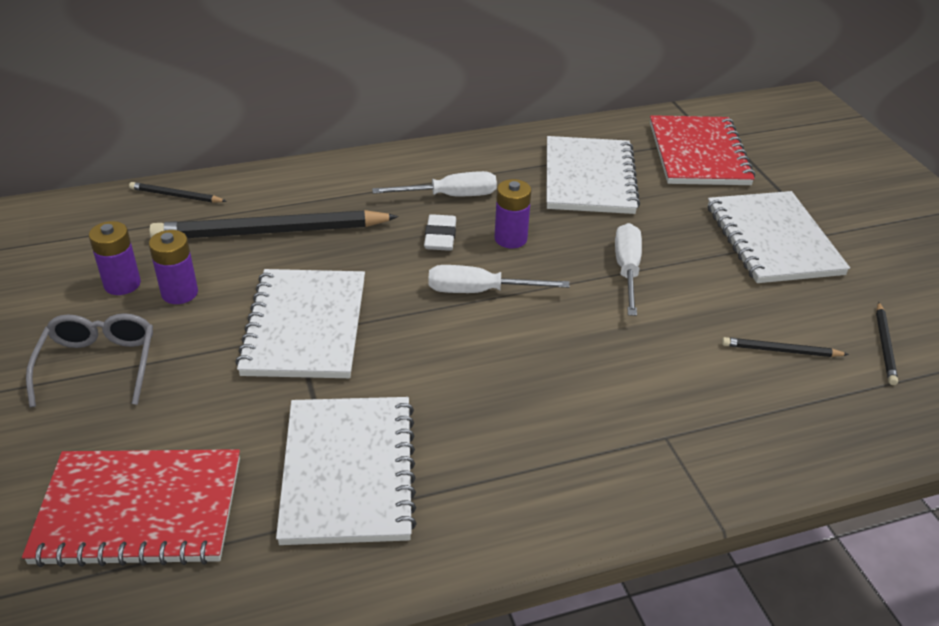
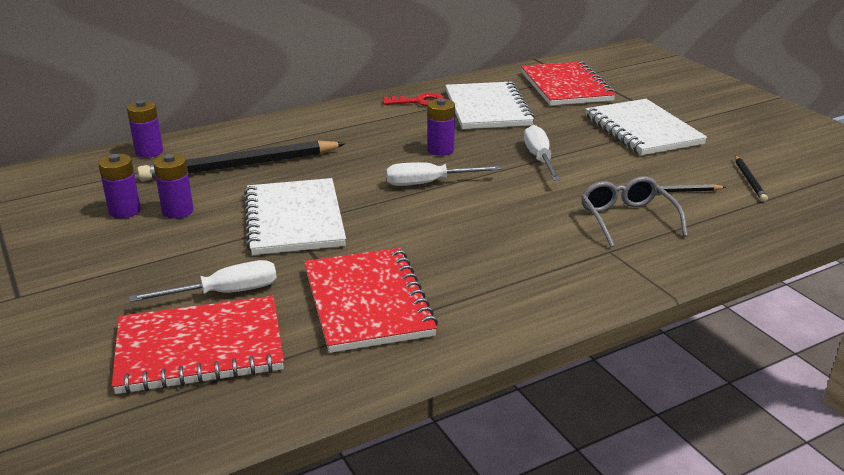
camera: 10 degrees left, 10 degrees down
grey glasses [26,313,153,407] -> grey glasses moved to [581,176,688,247]
black pencil [129,182,226,203] -> purple battery [127,100,163,158]
white notebook [276,397,417,545] -> red notebook [304,248,438,353]
white screwdriver [372,171,497,196] -> white screwdriver moved to [129,260,277,302]
white eraser [424,214,456,251] -> none
none -> red key [383,93,445,106]

